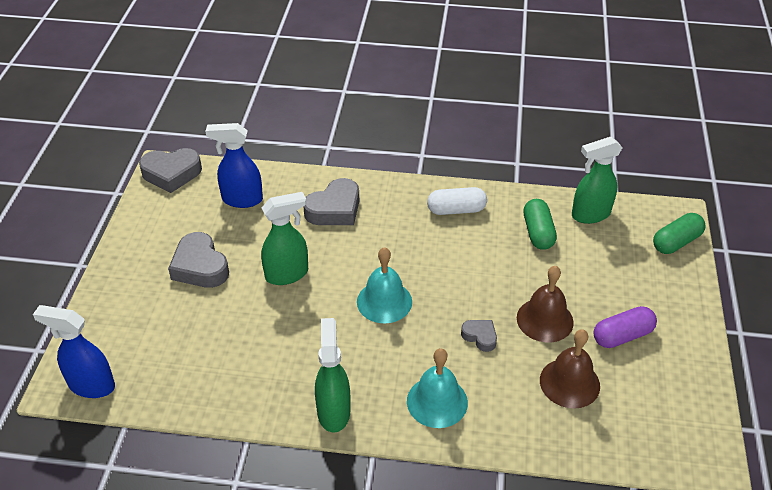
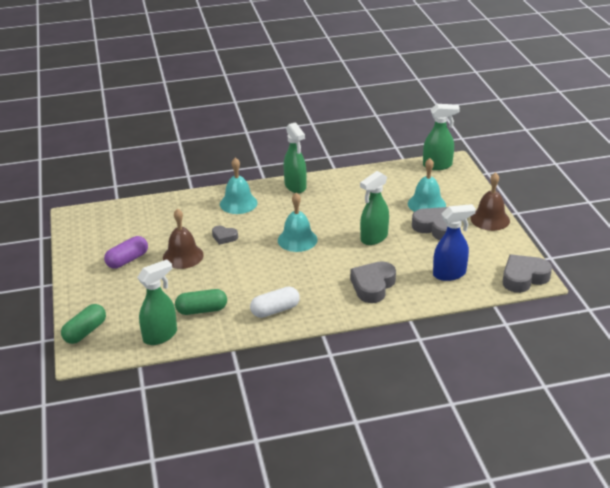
camera: 160 degrees right, 10 degrees down
blue spray bottle [33,305,115,398] -> green spray bottle [423,104,460,170]
green capsule [523,199,557,250] -> green capsule turned 75 degrees counterclockwise [175,289,227,315]
brown bell [540,329,600,409] -> brown bell moved to [470,172,510,231]
none -> turquoise bell [408,158,446,212]

